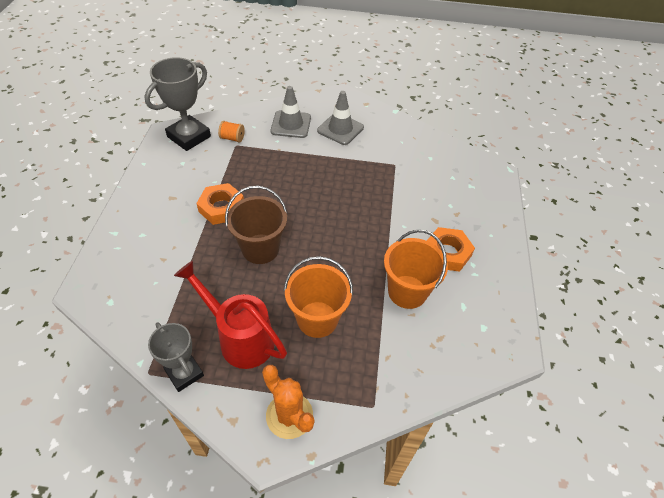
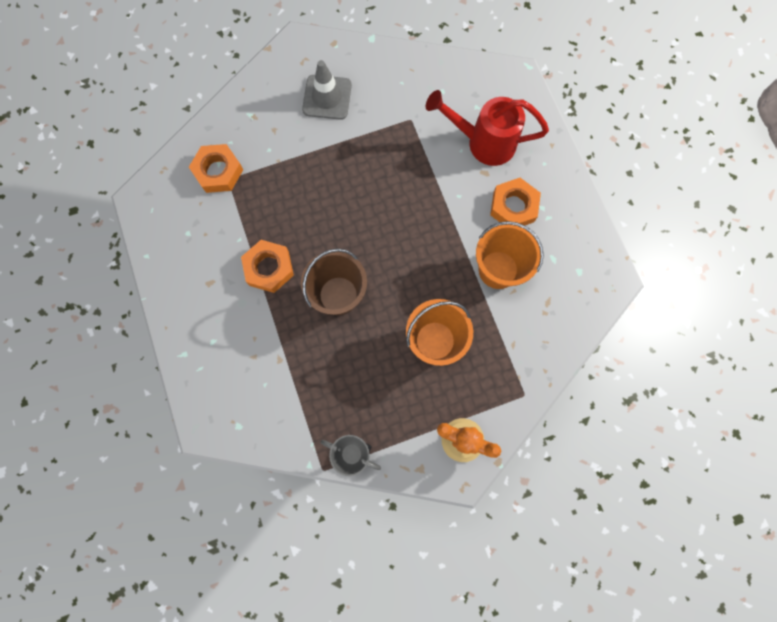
camera: 25 degrees left, 25 degrees up
grey trophy [144,57,211,151] -> none
red watering can [174,261,287,369] -> red watering can moved to [426,90,549,166]
orange spool [218,121,245,143] -> orange nut [189,144,243,193]
grey traffic cone [271,86,311,138] -> none

